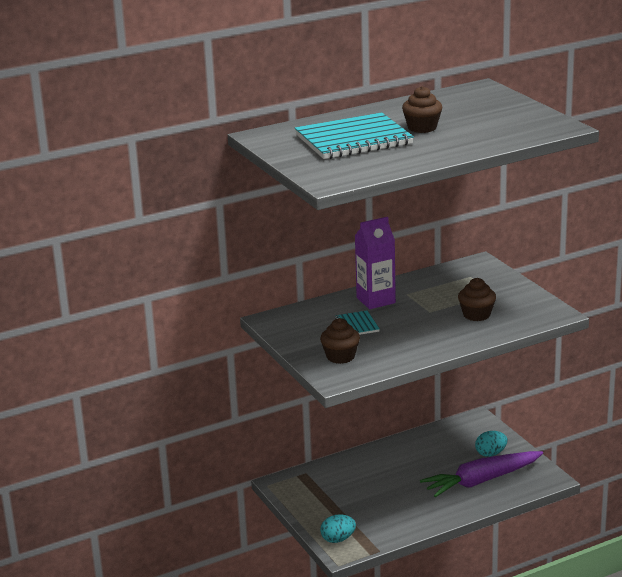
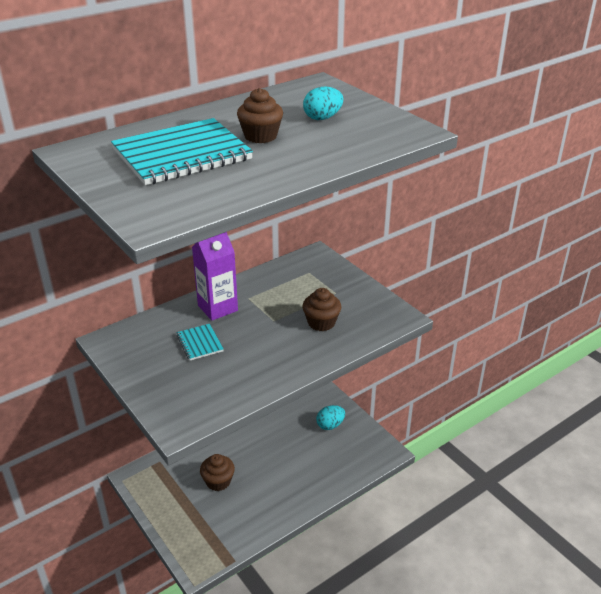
camera: 10 degrees left, 10 degrees up
brown cupcake [320,318,360,364] -> brown cupcake moved to [200,454,235,491]
turquoise egg [320,514,356,543] -> turquoise egg moved to [303,86,343,120]
purple carrot [420,451,543,497] -> none

